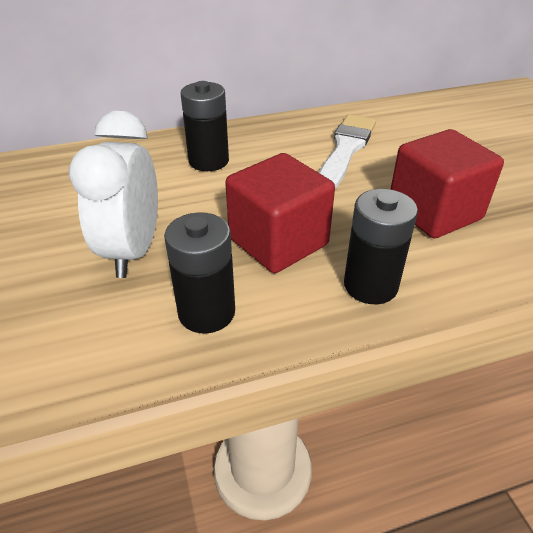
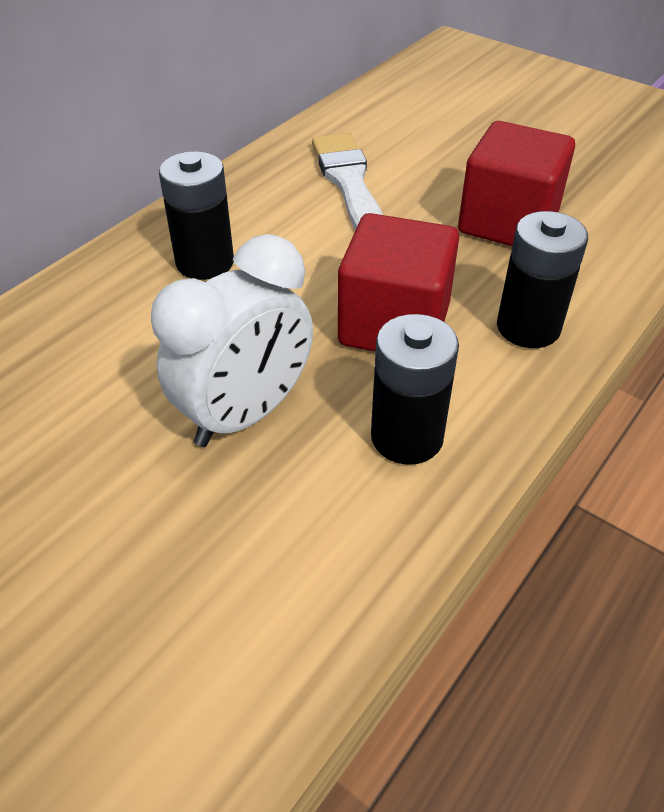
camera: 35 degrees left, 5 degrees up
white clock [69,110,158,278] -> white clock turned 105 degrees counterclockwise [151,234,313,447]

